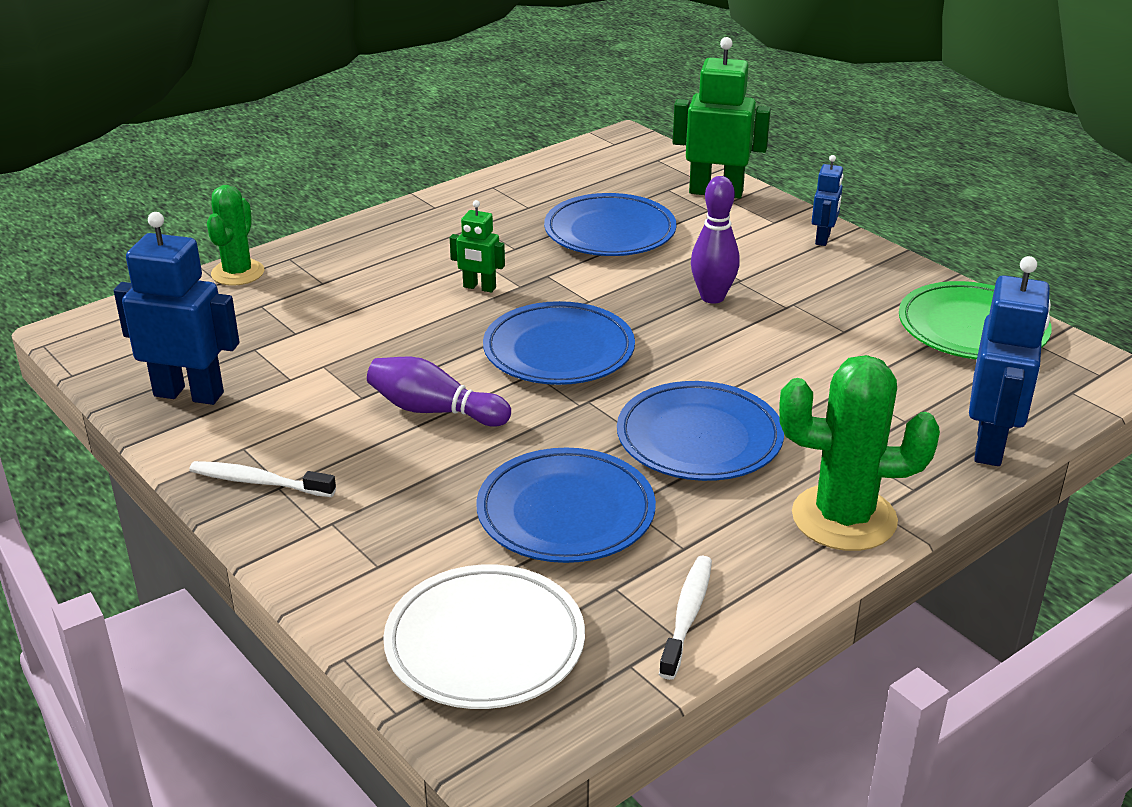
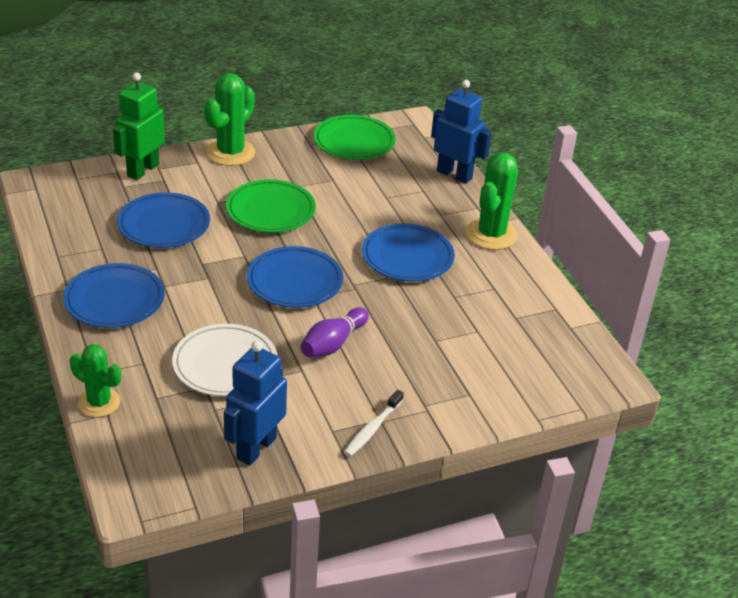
camera: 75 degrees left, 5 degrees up
white plate [383,564,585,709] -> white plate moved to [172,324,277,396]
green robot [450,200,505,293] -> none
blue plate [476,448,656,563] -> blue plate moved to [63,263,165,328]
white toothbrush [659,556,712,680] -> none
purple bowling pin [691,176,740,304] -> green plate [226,179,316,233]
blue robot [812,155,843,246] -> green cactus [204,73,255,166]

